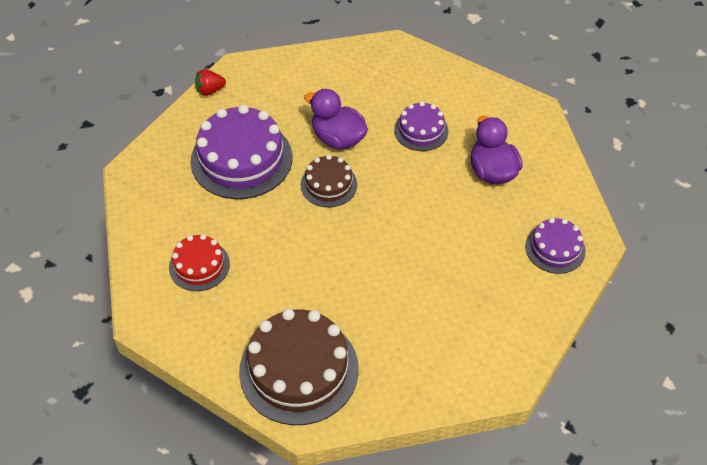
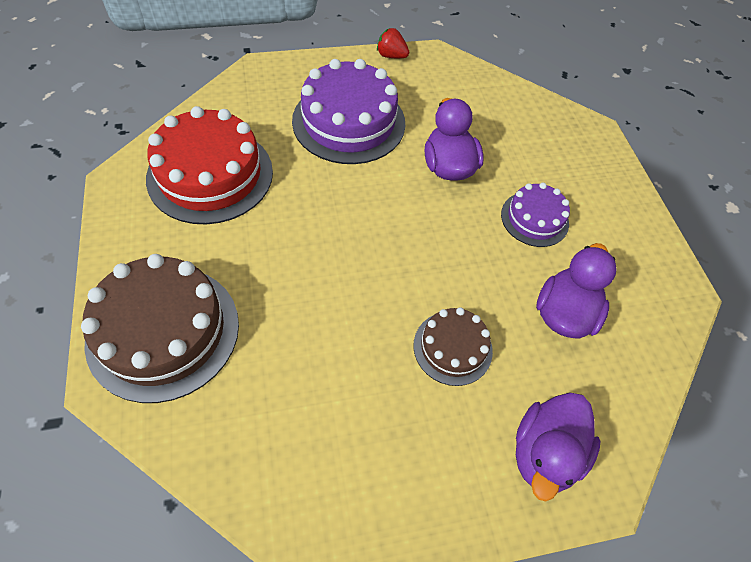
camera: 40 degrees right, 5 degrees up
red cake [169,234,230,291] -> red cake [146,106,273,224], size x1.83
brown cake [301,154,357,207] -> brown cake moved to [413,307,493,386]
purple cake [525,217,586,274] -> purple duck [516,392,601,501]

